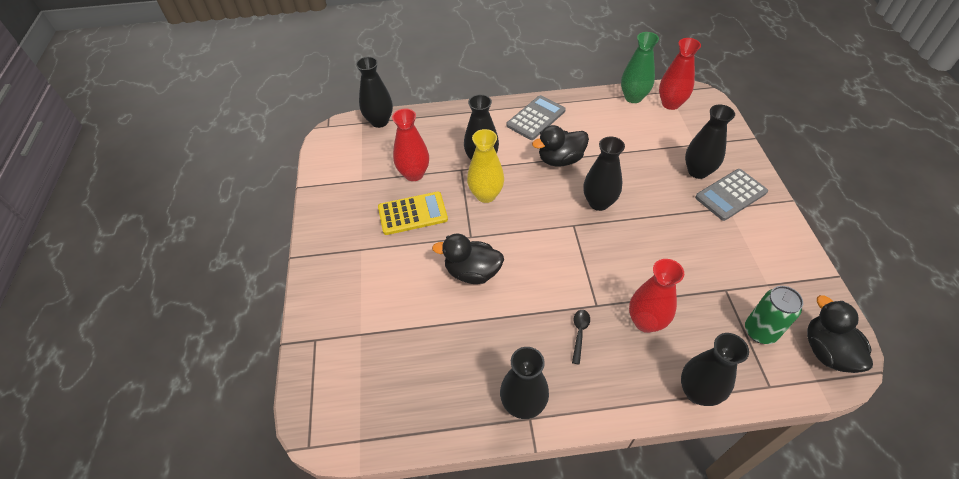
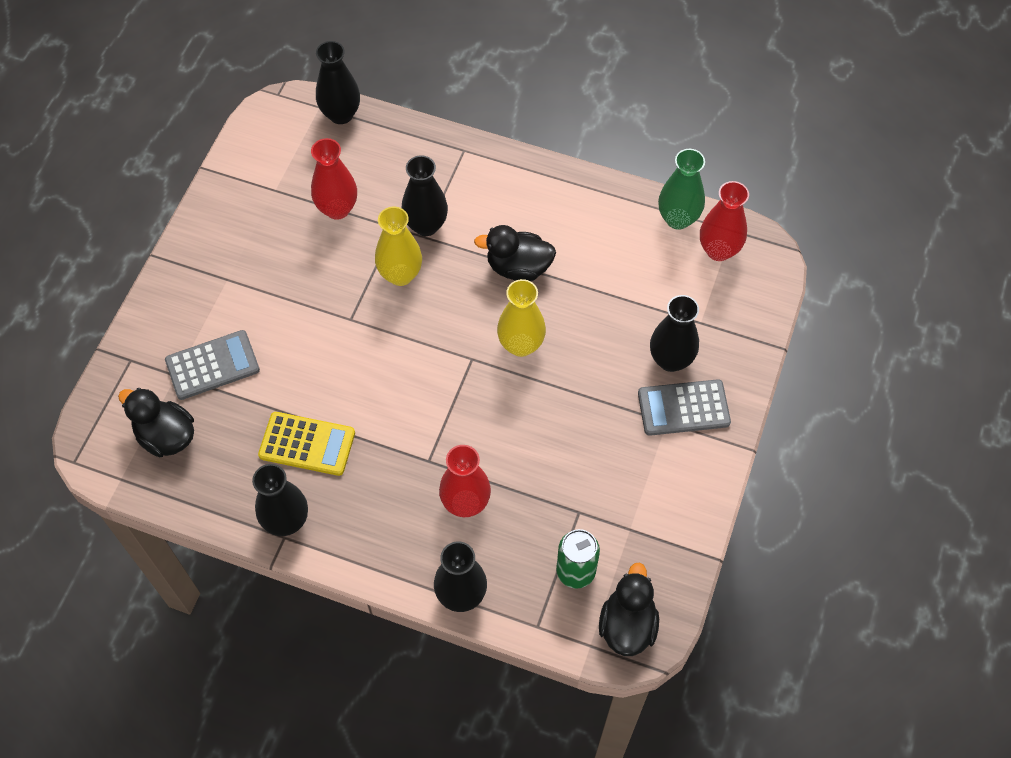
camera: 25 degrees right, 10 degrees up
yellow calculator [378,192,448,235] -> yellow calculator moved to [258,412,355,476]
black duck [432,234,504,284] -> black duck moved to [118,388,194,457]
grey calculator [506,95,566,140] -> grey calculator moved to [165,330,260,400]
black spoon [572,310,590,365] -> none
black vase [583,136,625,211] -> yellow vase [497,279,546,357]

